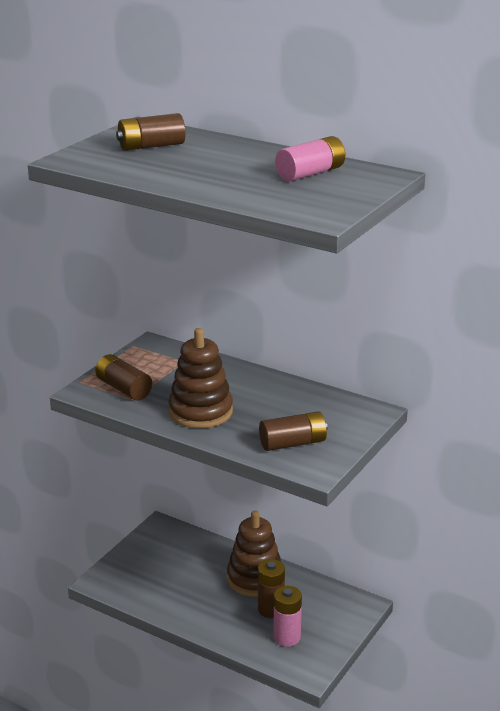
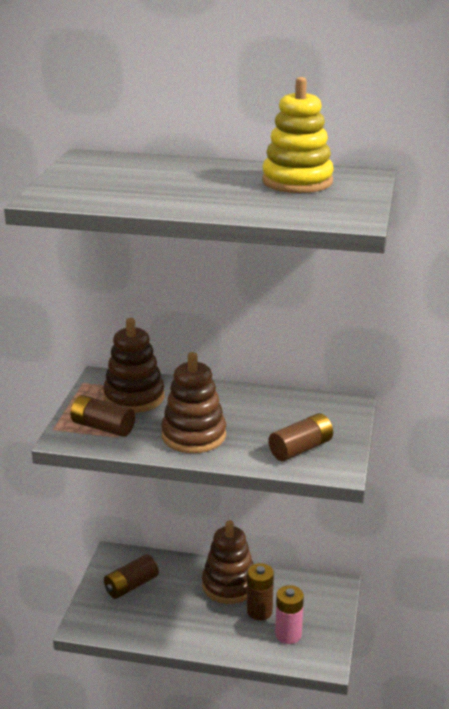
camera: 20 degrees left, 0 degrees up
brown battery [116,113,185,151] -> brown battery moved to [104,554,159,599]
pink battery [275,136,345,181] -> yellow stacking toy [262,77,334,193]
none -> brown stacking toy [103,318,164,413]

